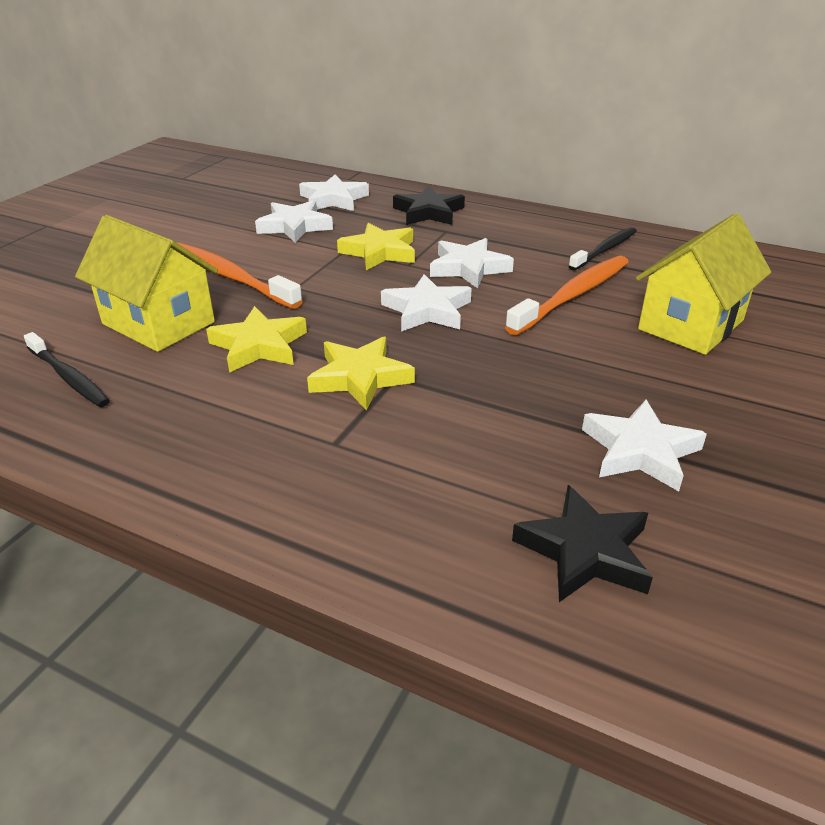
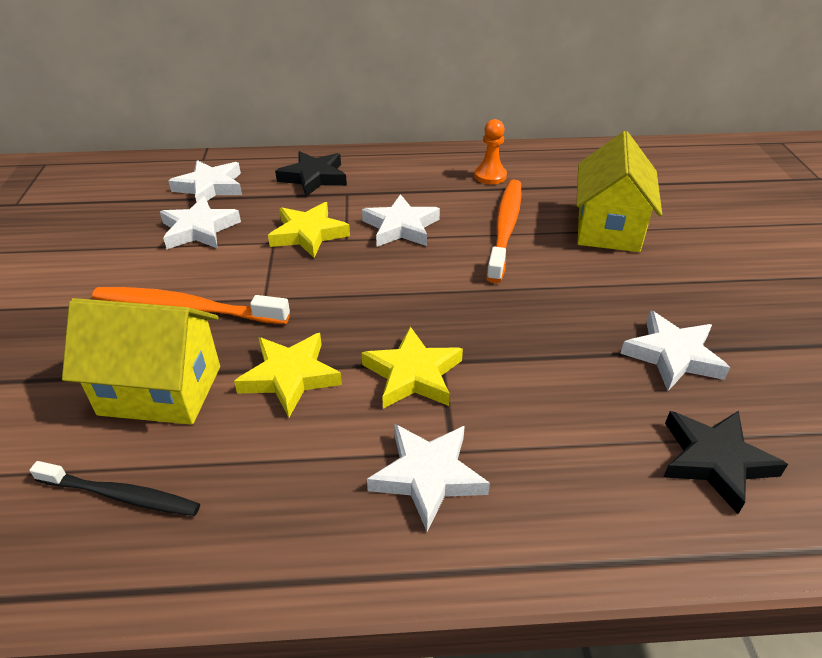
camera: 30 degrees left, 5 degrees up
white star [381,274,472,332] -> white star moved to [367,424,490,532]
black toothbrush [569,227,637,271] -> orange pawn [474,119,507,184]

